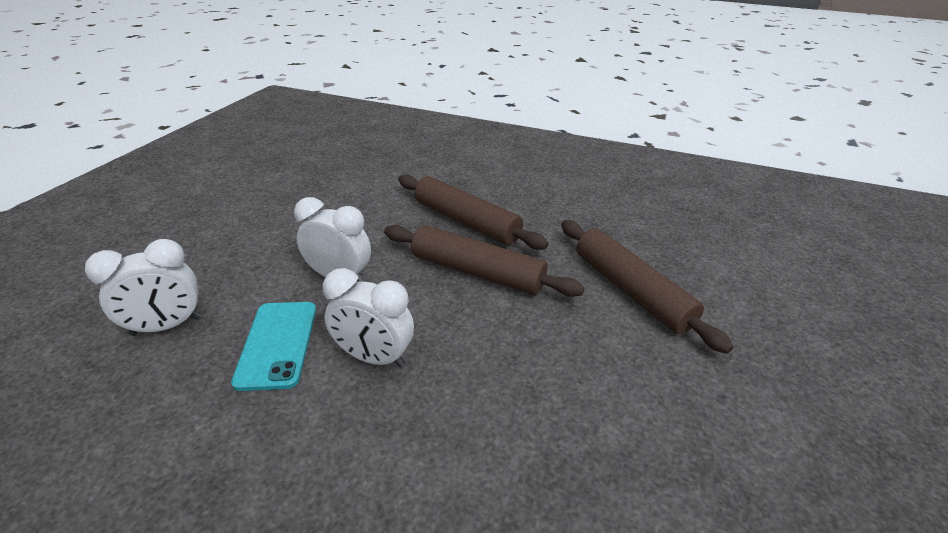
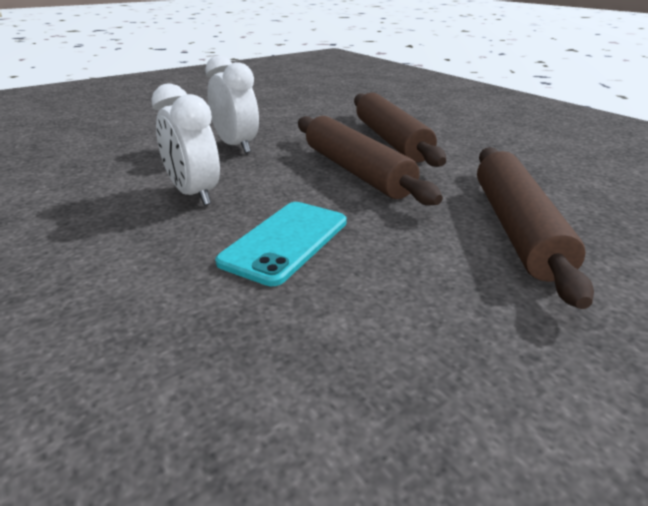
camera: 35 degrees right, 5 degrees down
white clock [85,239,201,336] -> none
turquoise phone [231,302,316,391] -> turquoise phone moved to [215,202,347,286]

